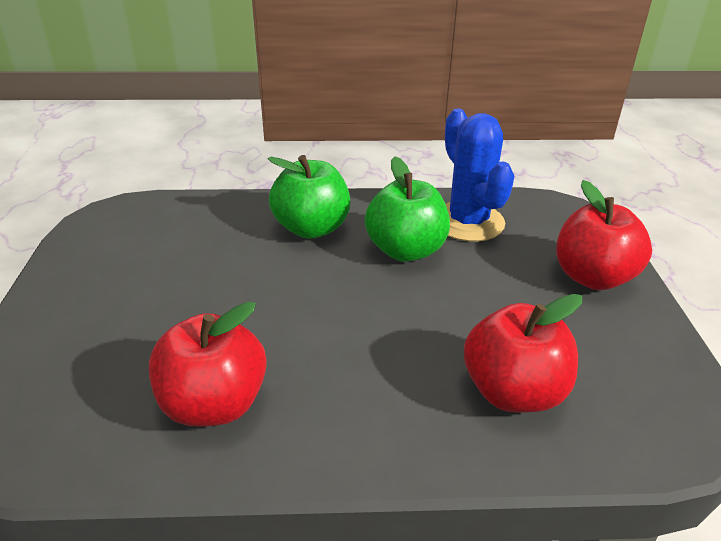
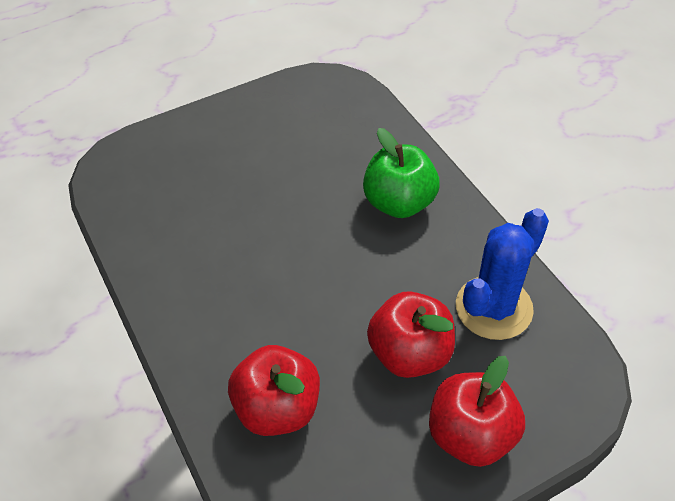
camera: 65 degrees right, 15 degrees up
red apple [149,301,267,427] -> red apple moved to [367,291,455,378]
green apple [365,156,450,262] -> none

